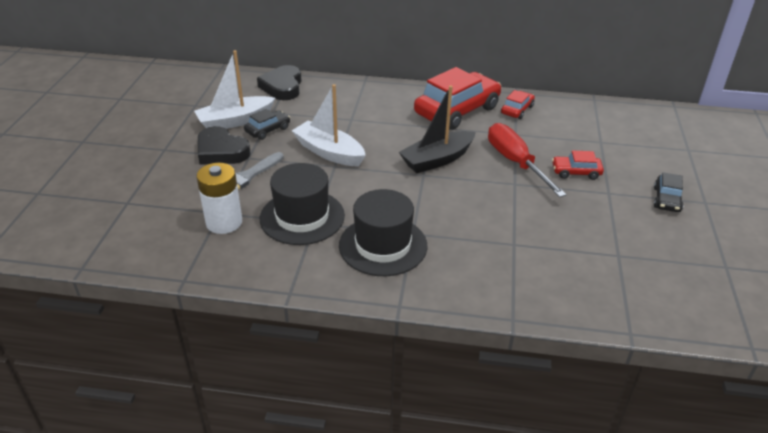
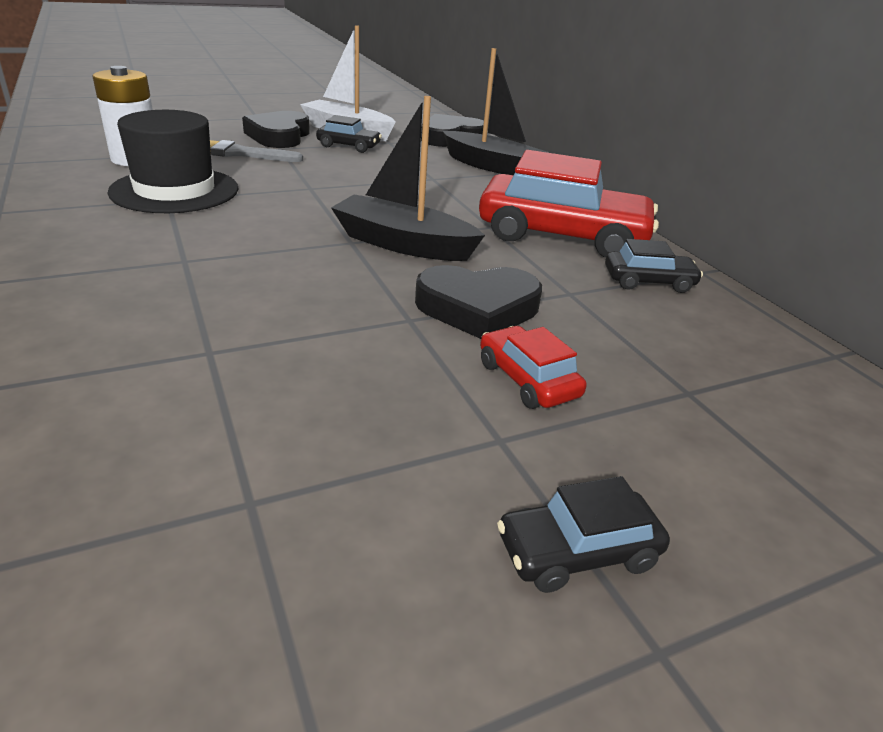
camera: 55 degrees right, 5 degrees down
white boat [292,84,366,166] -> none
black hat [339,189,427,276] -> none
red screwdriver [488,123,567,197] -> black heart [415,265,542,339]
red car [501,90,535,119] -> black car [605,239,703,293]
none -> black boat [442,48,550,175]

